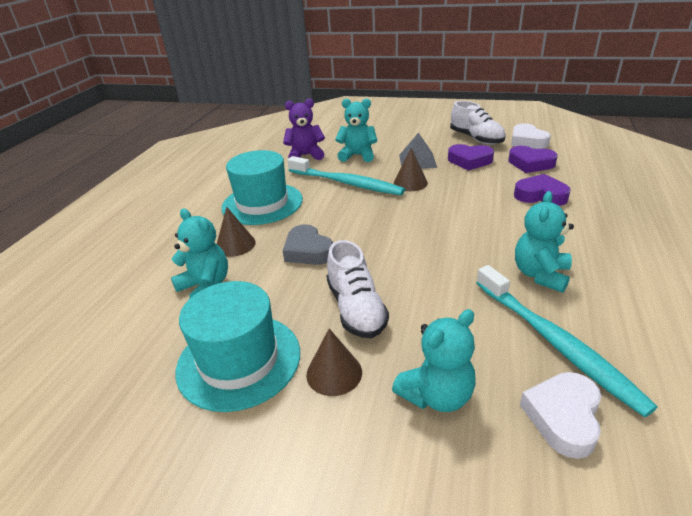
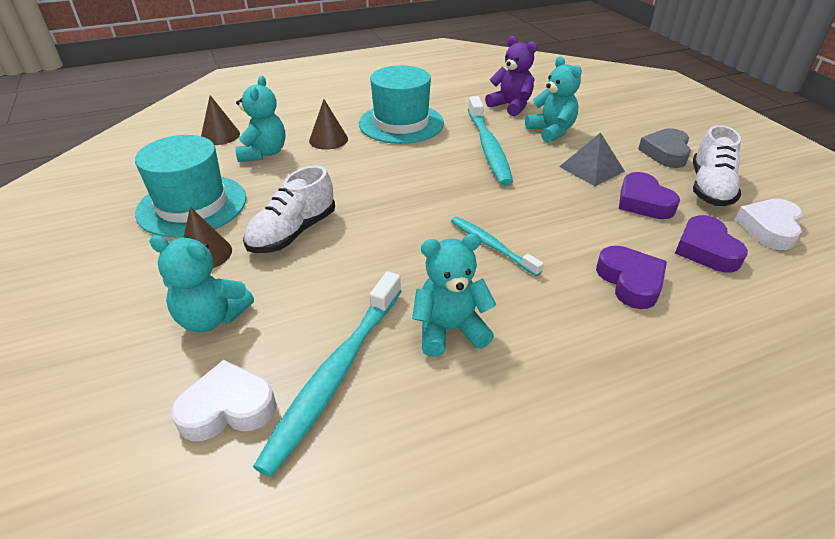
camera: 50 degrees right, 5 degrees up
grey heart [283,224,333,265] -> grey heart moved to [638,128,691,168]
brown cone [394,148,428,191] -> brown cone moved to [201,95,240,145]
none -> turquoise toothbrush [451,216,544,276]

